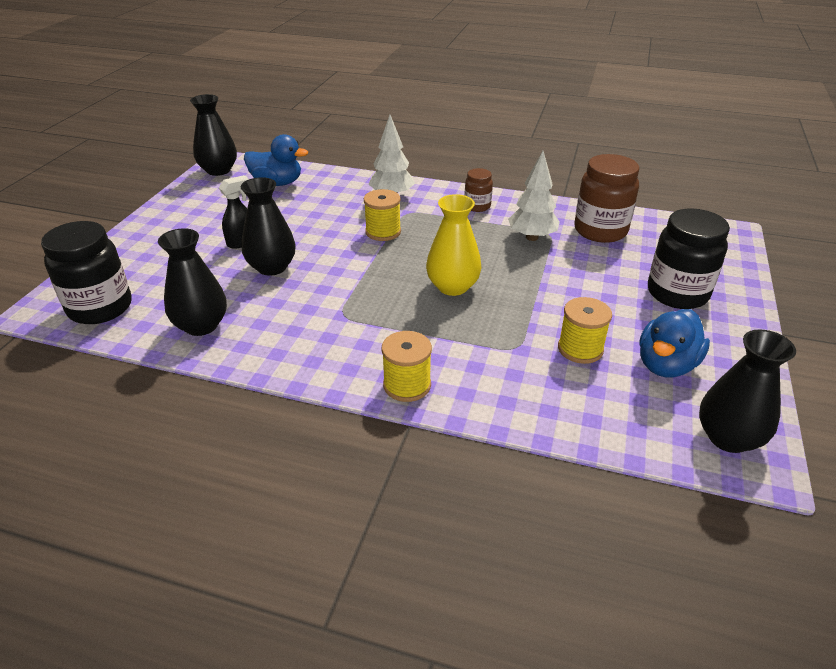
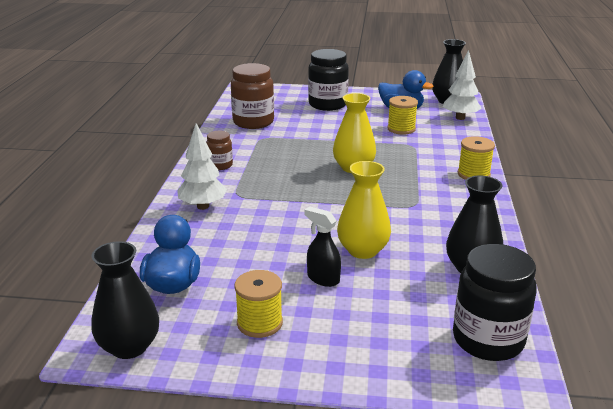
camera: 100 degrees left, 10 degrees down
black vase [241,177,296,276] -> yellow vase [337,161,391,259]
yellow spool [364,189,401,241] -> yellow spool moved to [234,270,283,338]
white tree [508,151,560,241] -> white tree moved to [443,50,481,120]

